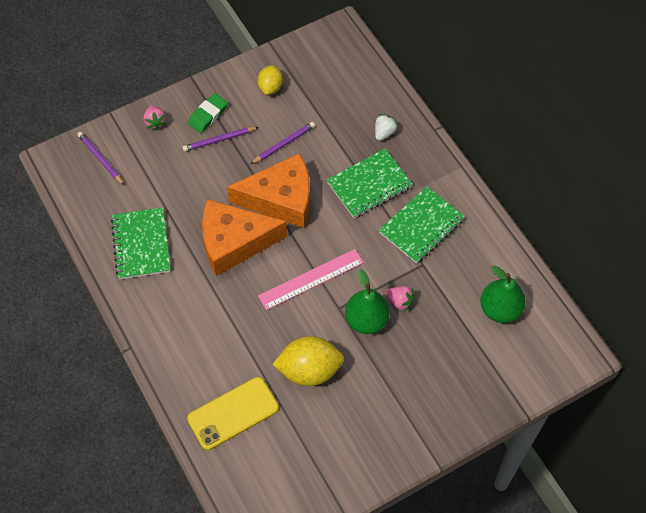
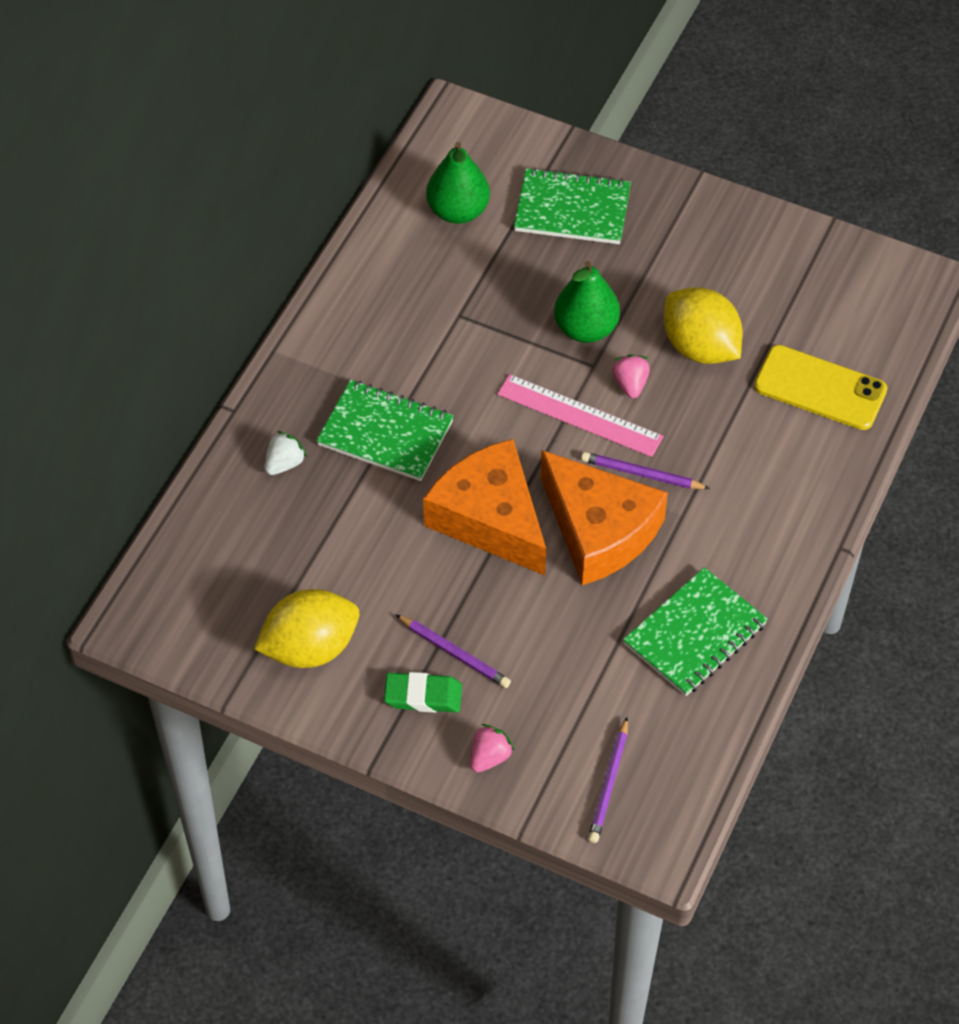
camera: 125 degrees left, 5 degrees down
purple pencil [251,122,315,164] -> purple pencil moved to [581,452,710,489]
yellow lemon [258,65,283,95] -> yellow lemon [254,589,359,668], size x1.69
white strawberry [375,114,398,141] -> white strawberry turned 135 degrees clockwise [264,431,307,475]
green notebook [379,186,465,264] -> green notebook moved to [514,167,631,244]
pink strawberry [386,286,415,312] -> pink strawberry moved to [612,354,650,398]

